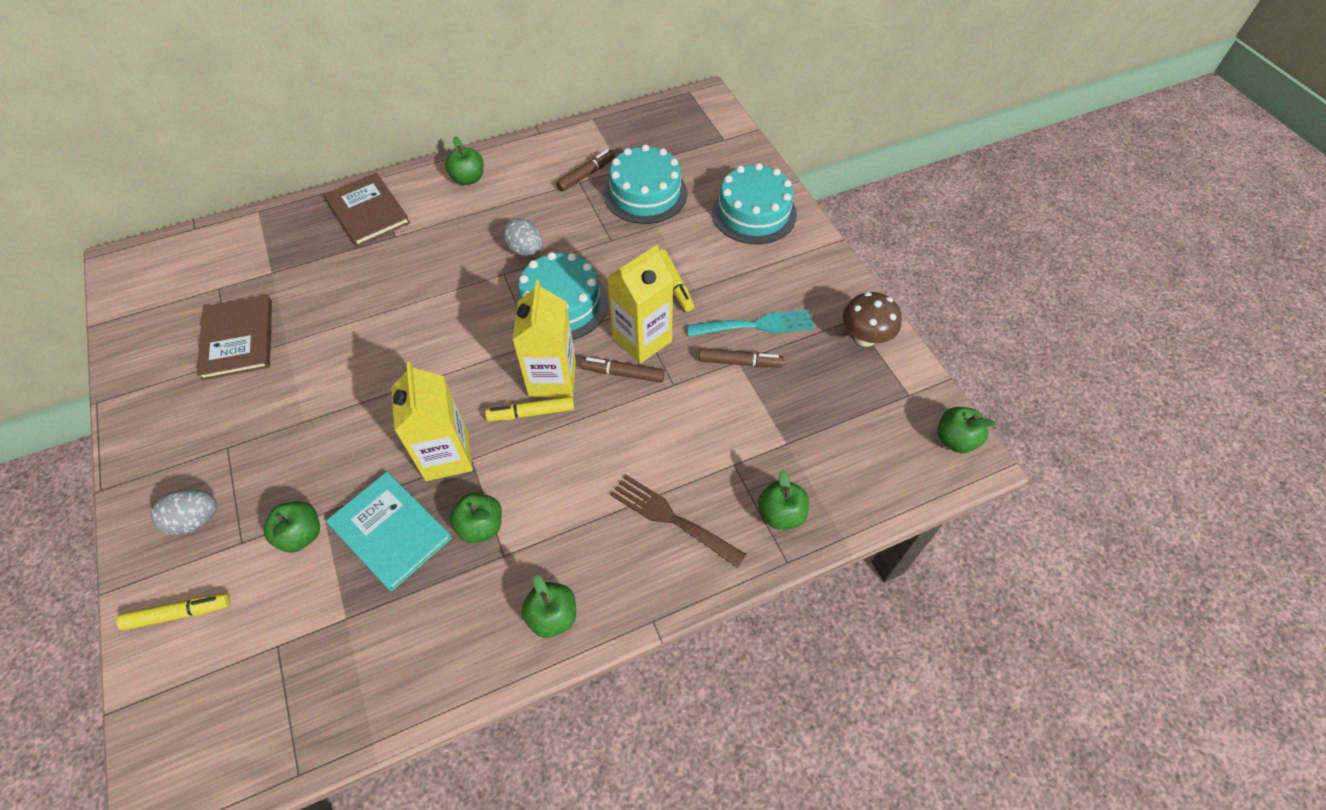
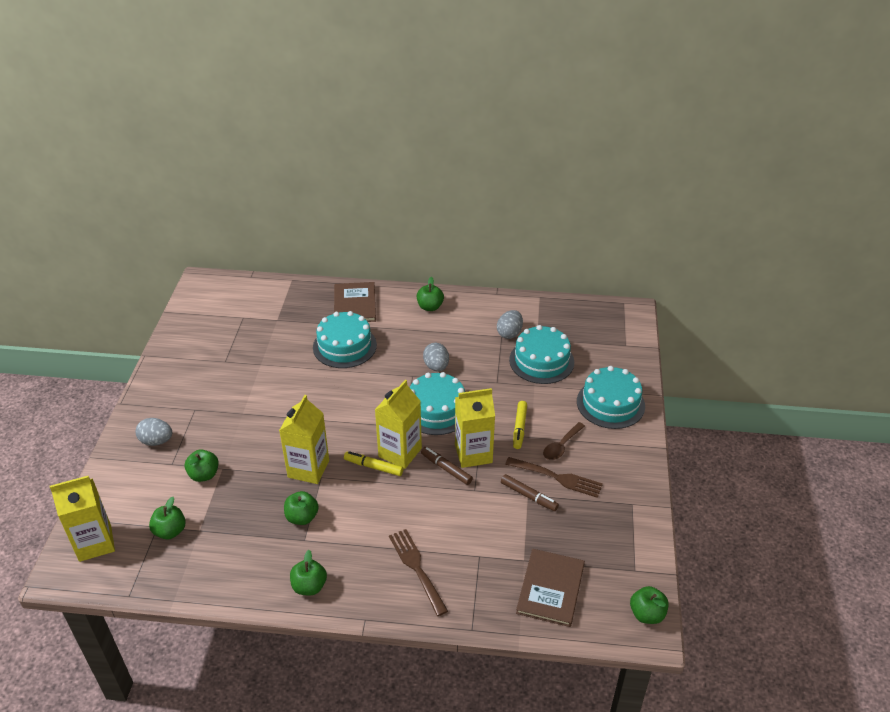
camera: 30 degrees right, 15 degrees down
yellow marker [117,593,230,630] -> none
brown book [196,295,272,381] -> brown book moved to [516,549,585,627]
turquoise book [326,472,452,592] -> none
brown marker [556,149,615,192] -> grey egg [497,310,523,339]
turquoise fork [687,310,815,336] -> brown fork [505,457,603,498]
green apple [758,470,809,530] -> green apple moved to [149,497,186,540]
brown mushroom [843,292,902,347] -> none
none -> yellow carton [50,476,115,562]
none -> turquoise cake [313,311,377,368]
none -> brown spoon [543,422,585,460]

